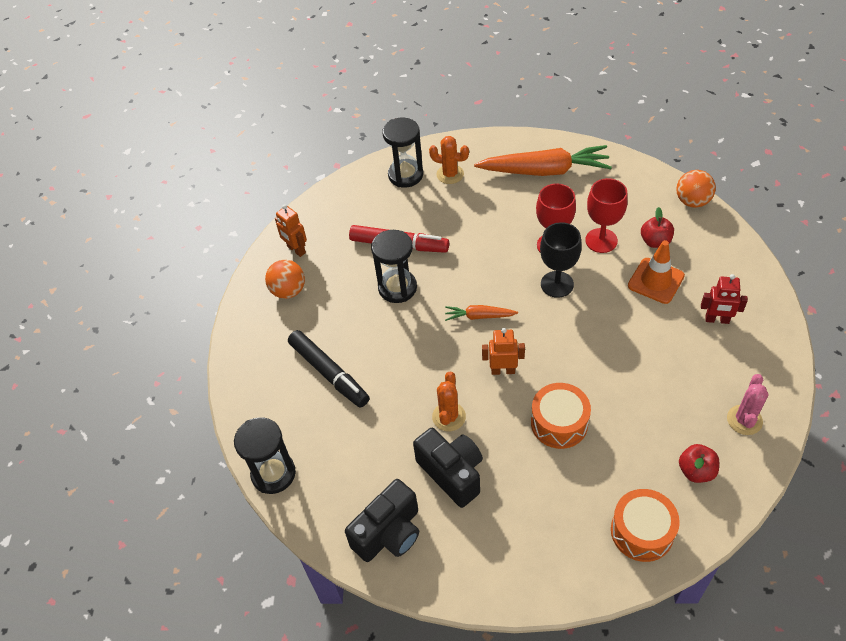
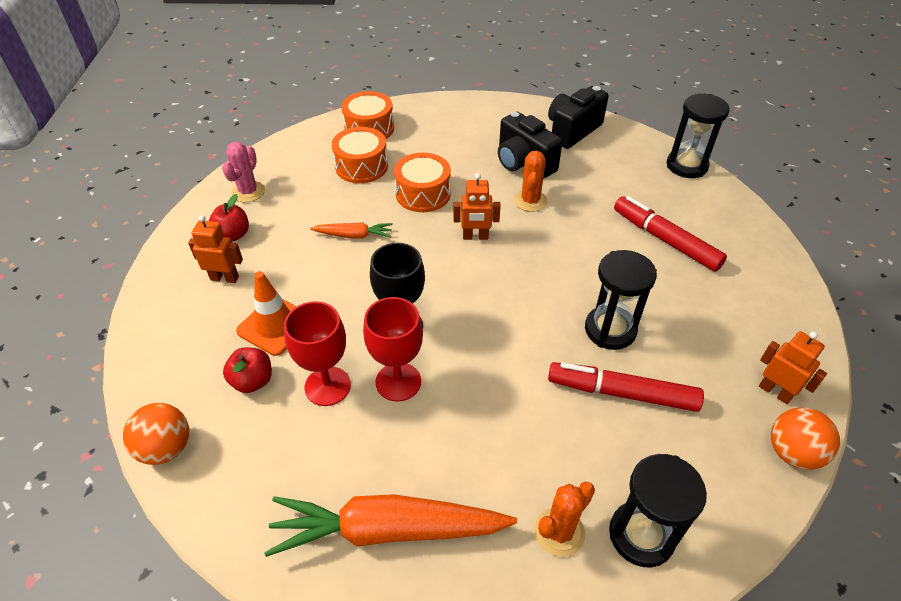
camera: 175 degrees right, 5 degrees down
orange ball [265,260,305,299] -> orange ball moved to [771,407,840,470]
black marker [288,330,370,408] -> red marker [614,196,727,272]
orange cactus [429,136,469,184] -> orange cactus turned 60 degrees counterclockwise [535,482,595,557]
orange carrot [445,305,518,321] -> orange carrot moved to [310,222,393,238]
red apple [679,444,719,483] -> red apple moved to [209,194,249,241]
red robot [701,274,748,324] -> orange robot [188,215,243,283]
none -> orange drum [332,127,388,183]

